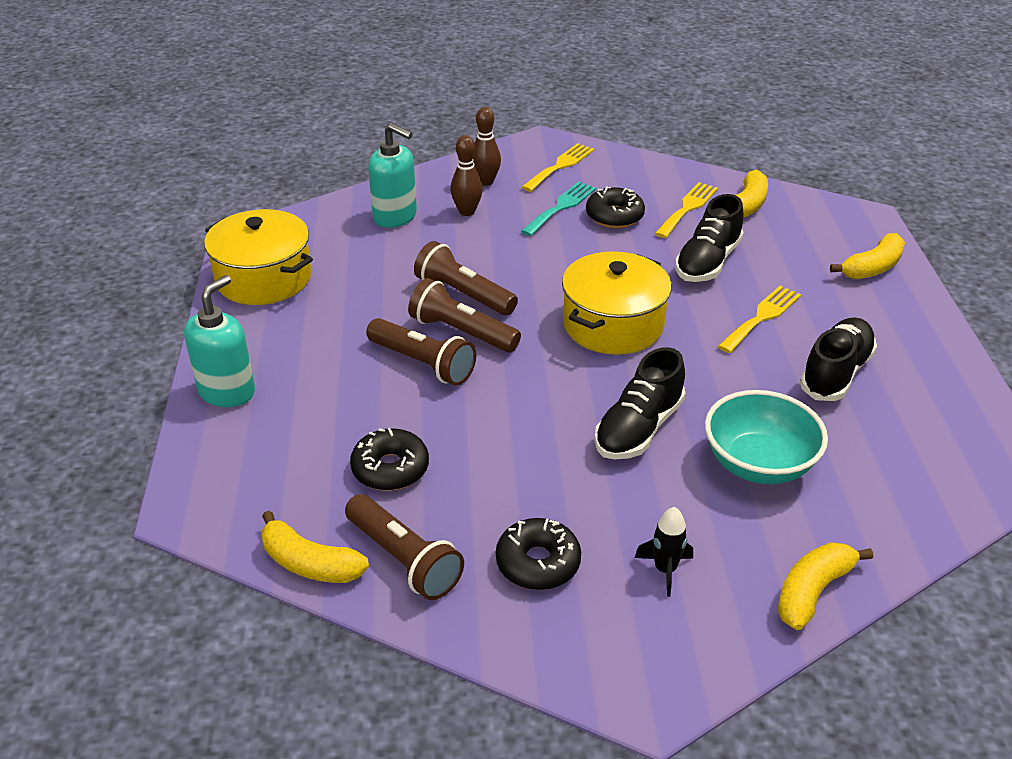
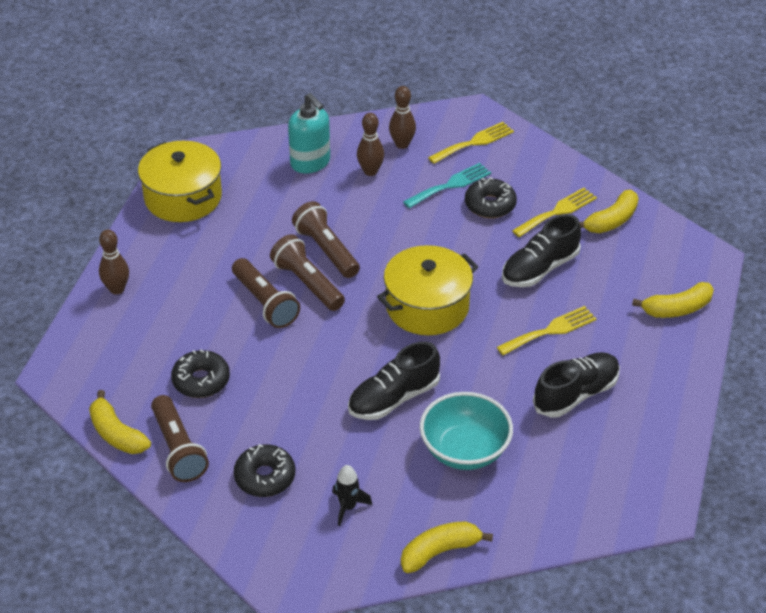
camera: 20 degrees right, 5 degrees up
turquoise soap dispenser [184,275,255,407] -> brown bowling pin [99,229,129,295]

